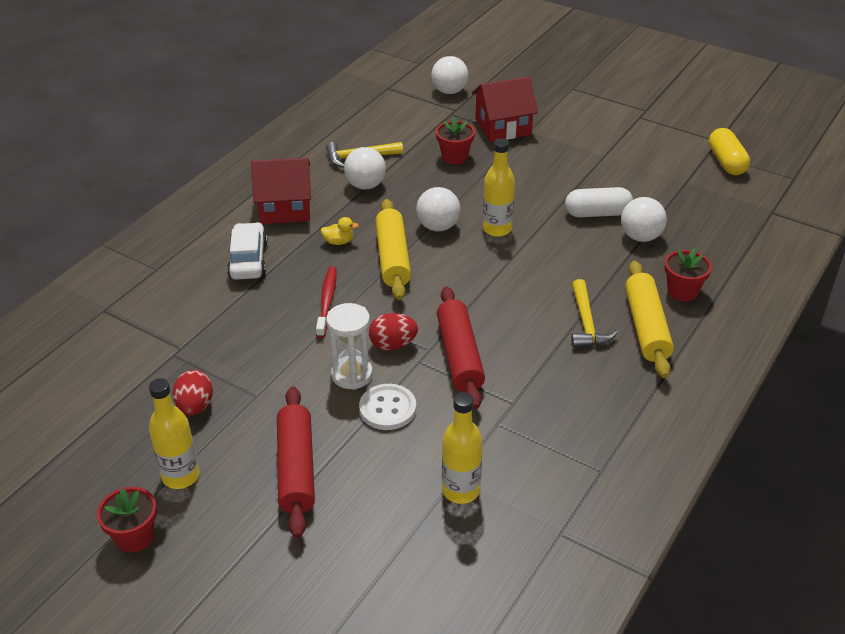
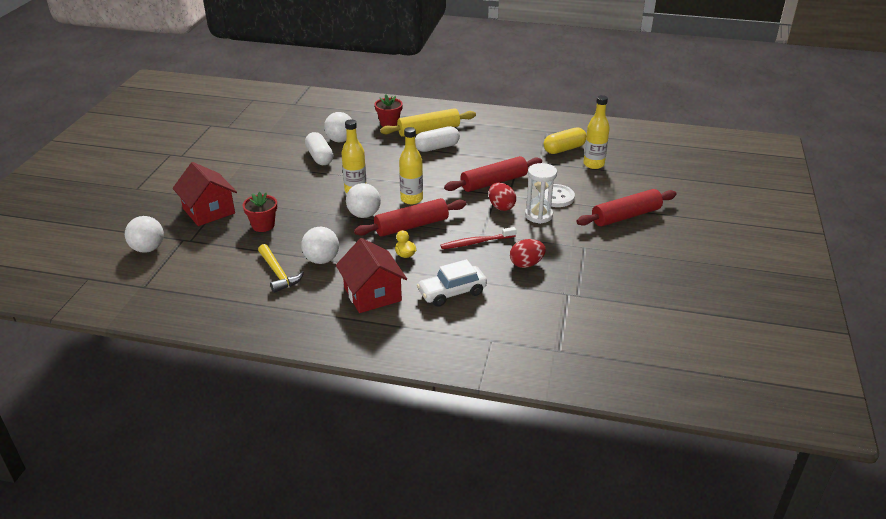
camera: 110 degrees left, 5 degrees down
red flower pot [97,487,157,553] -> none
yellow bottle [149,378,200,489] -> yellow bottle moved to [399,127,423,204]
red egg [172,370,213,415] -> red egg moved to [510,239,546,268]
yellow rolling pin [375,199,411,300] -> red rolling pin [354,198,466,237]
yellow hammer [571,279,618,348] -> white capsule [415,126,460,152]
yellow capsule [709,128,750,175] -> yellow capsule moved to [544,127,587,154]

